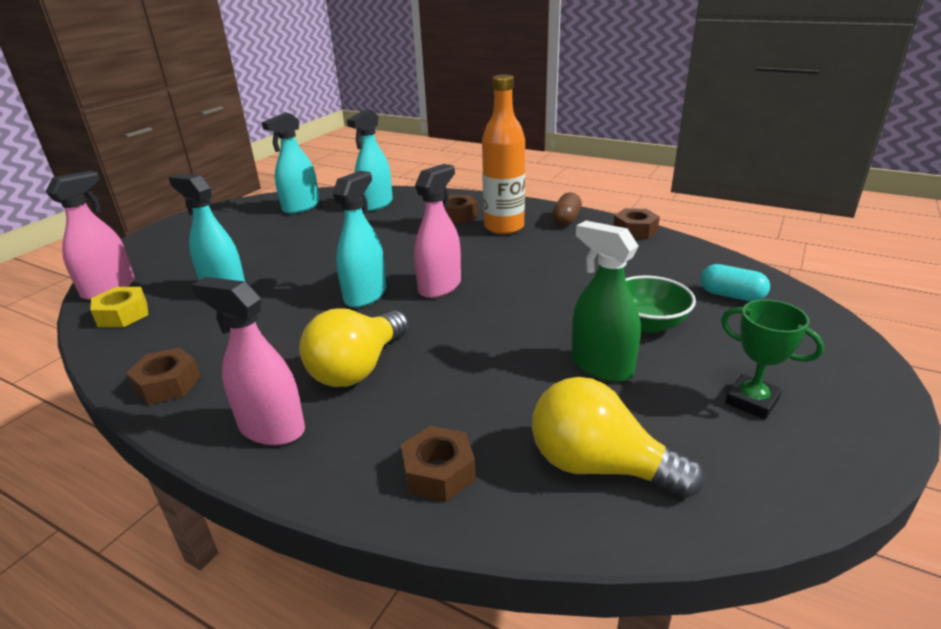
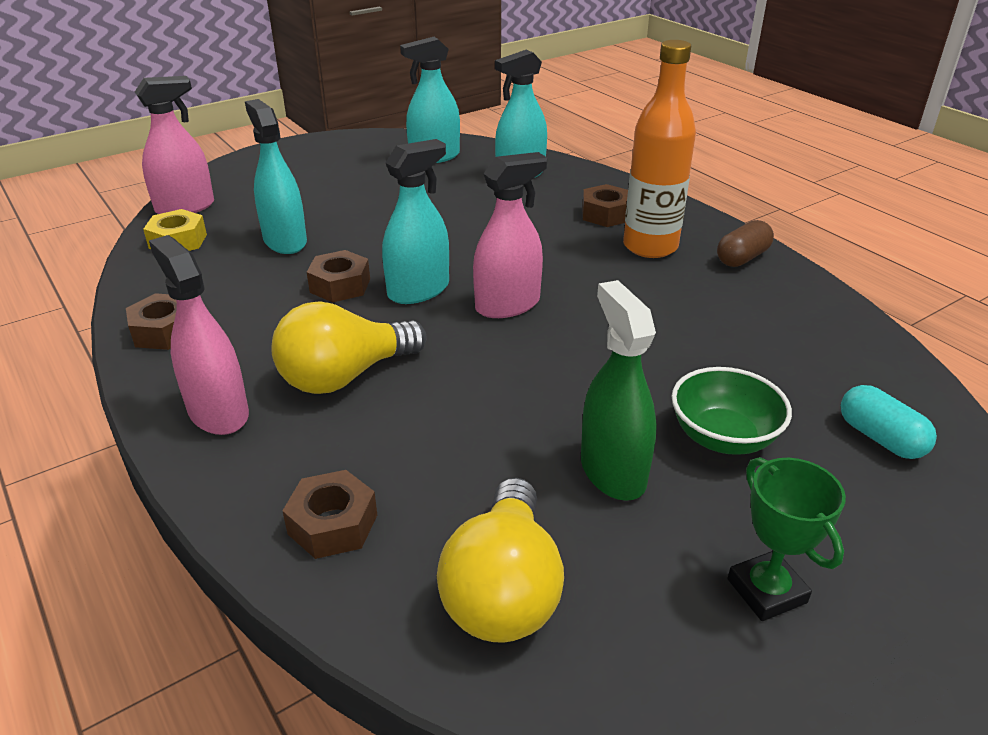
camera: 25 degrees right, 5 degrees up
yellow light bulb [532,377,705,498] -> yellow light bulb turned 135 degrees counterclockwise [437,478,564,642]
brown nut [613,208,660,240] -> brown nut moved to [307,250,370,303]

